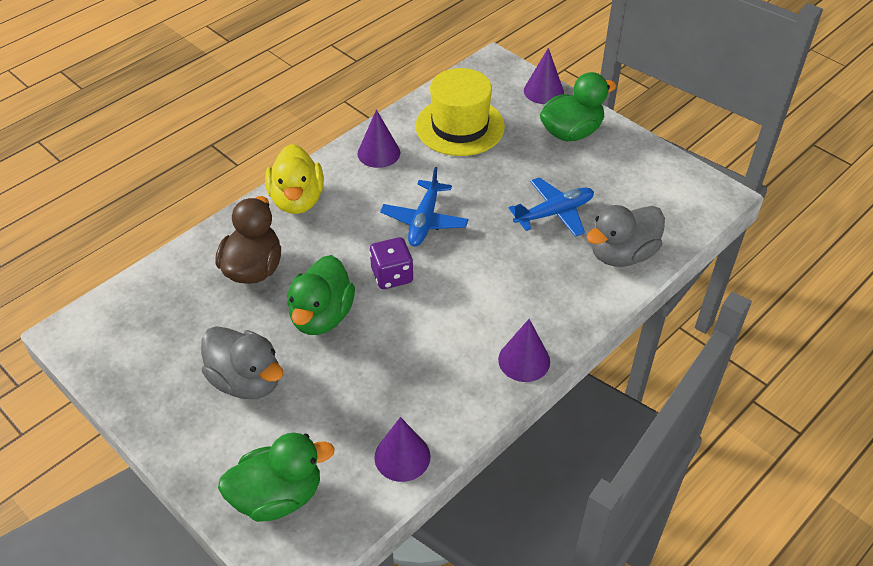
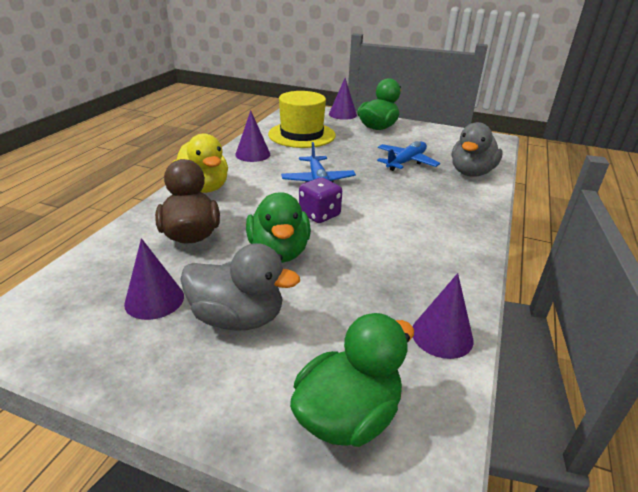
camera: 25 degrees left, 15 degrees down
purple cone [498,319,550,382] -> purple cone moved to [124,238,184,320]

